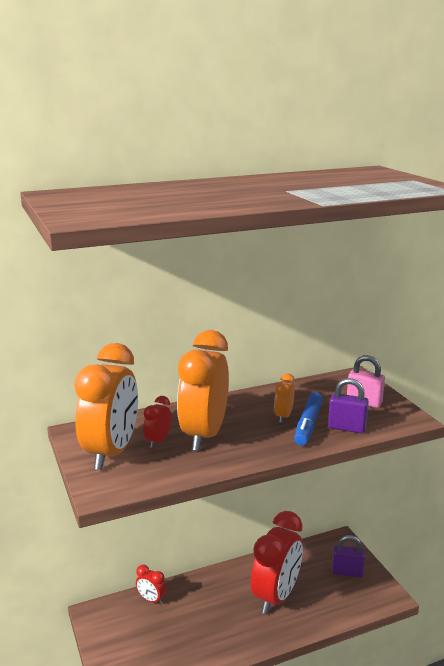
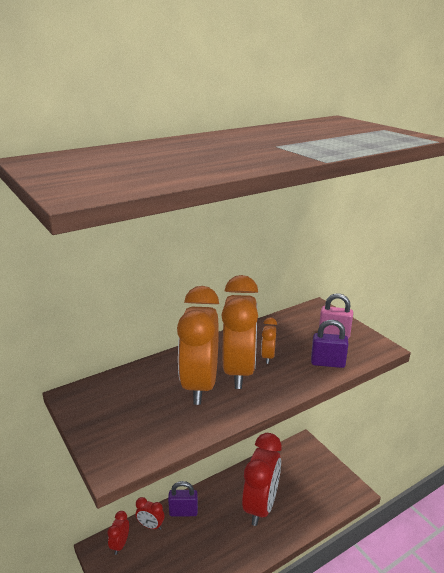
camera: 10 degrees left, 5 degrees up
orange clock [74,343,138,470] -> orange clock moved to [222,275,258,389]
red clock [143,396,171,448] -> red clock moved to [107,511,129,555]
blue marker [294,392,323,446] -> none
purple padlock [332,535,365,578] -> purple padlock moved to [168,481,198,516]

